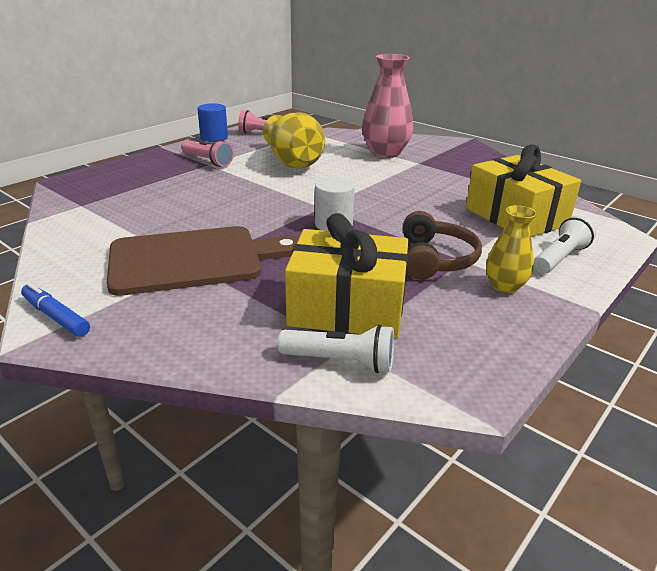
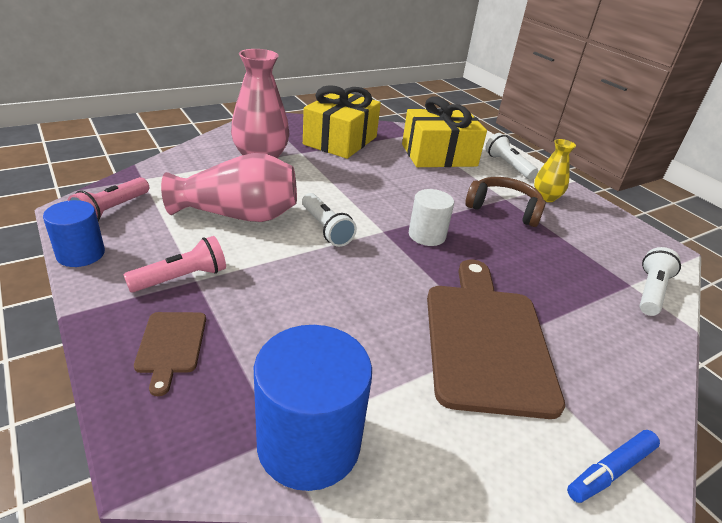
camera: 75 degrees left, 5 degrees up
yellow vase [263,112,325,168] -> pink vase [161,153,297,222]
yellow gift [285,213,408,338] -> yellow gift moved to [303,85,381,159]
none -> brown cutting board [134,312,206,396]
none -> blue cylinder [254,325,372,491]
none -> white flashlight [302,193,357,247]

